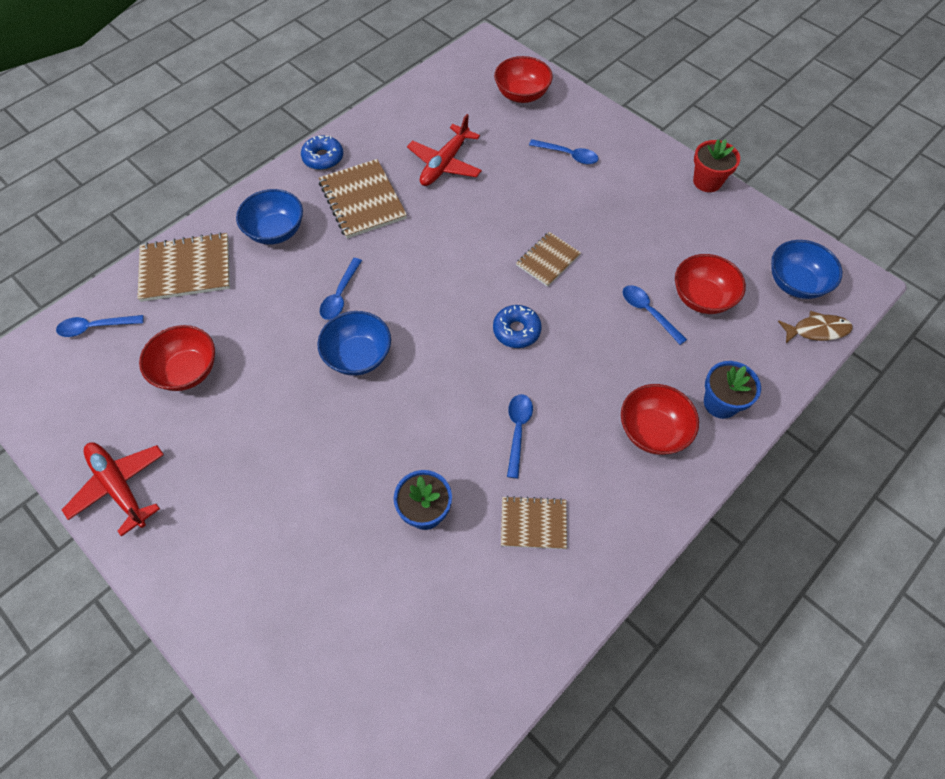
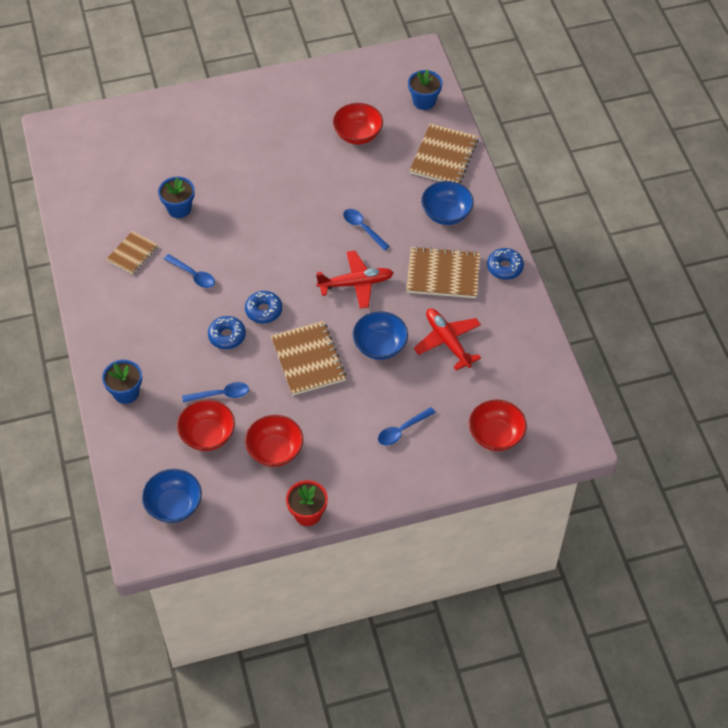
camera: 120 degrees right, 5 degrees down
blue spoon [56,315,144,337] -> blue flower pot [408,69,442,110]
red plane [62,443,164,537] -> red plane moved to [316,250,393,309]
blue bowl [317,311,391,376] -> blue bowl moved to [353,311,408,360]
brown notebook [516,232,581,287] -> brown notebook [271,321,346,396], size x1.63
red bowl [621,384,699,455] -> red bowl moved to [245,415,303,467]
brown fish [778,311,853,343] -> none
none -> blue donut [208,316,246,349]

